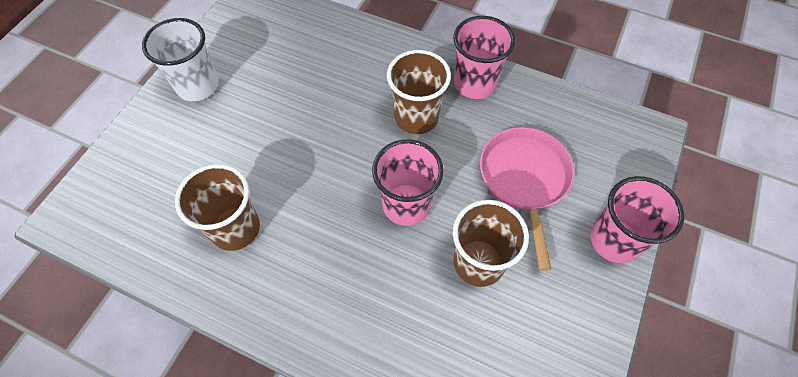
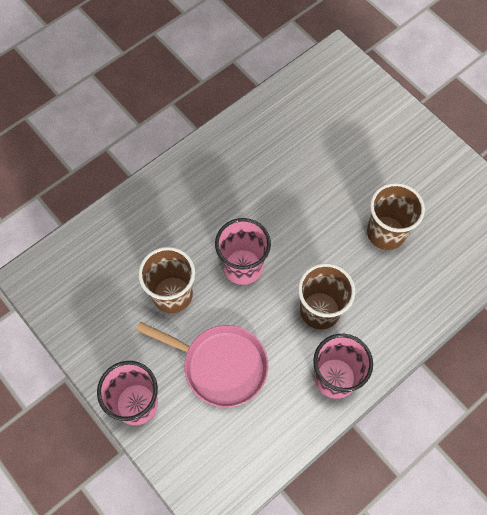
camera: 115 degrees right, 5 degrees up
white cup [142,18,219,101] -> none
brown cup [175,164,260,251] -> brown cup moved to [367,183,425,250]

